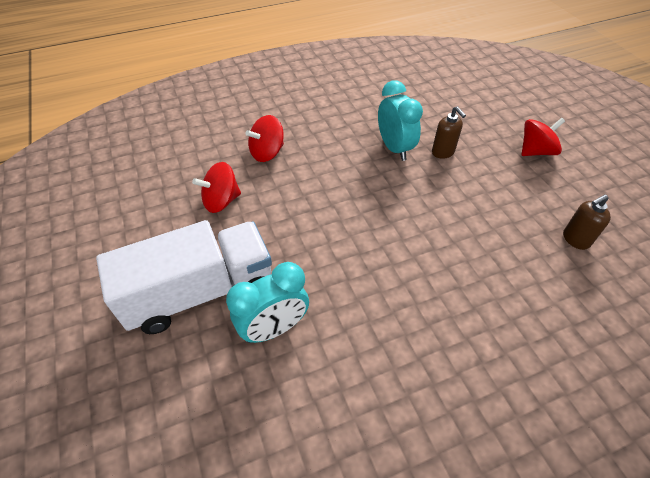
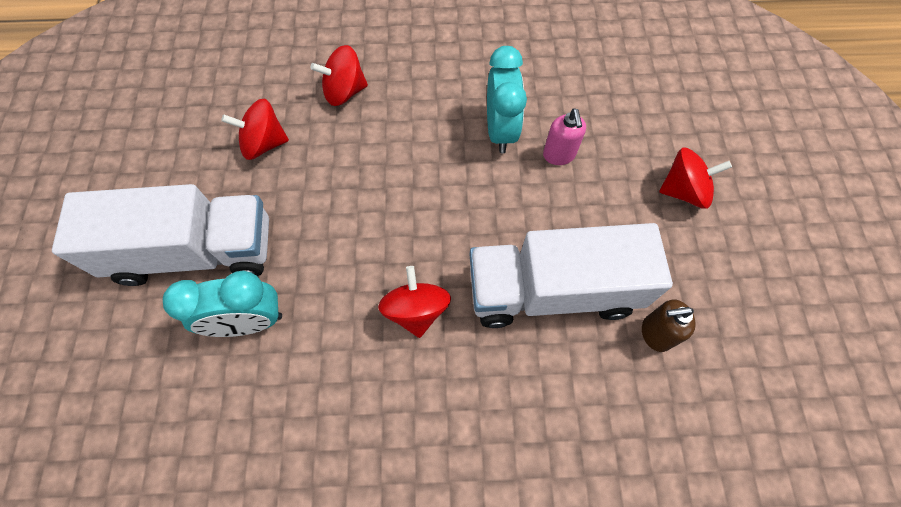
camera: 20 degrees right, 15 degrees up
brown soap dispenser [432,106,466,159] -> pink soap dispenser [543,108,586,165]
none -> red spinning top [378,266,451,338]
none -> white truck [470,223,673,328]

